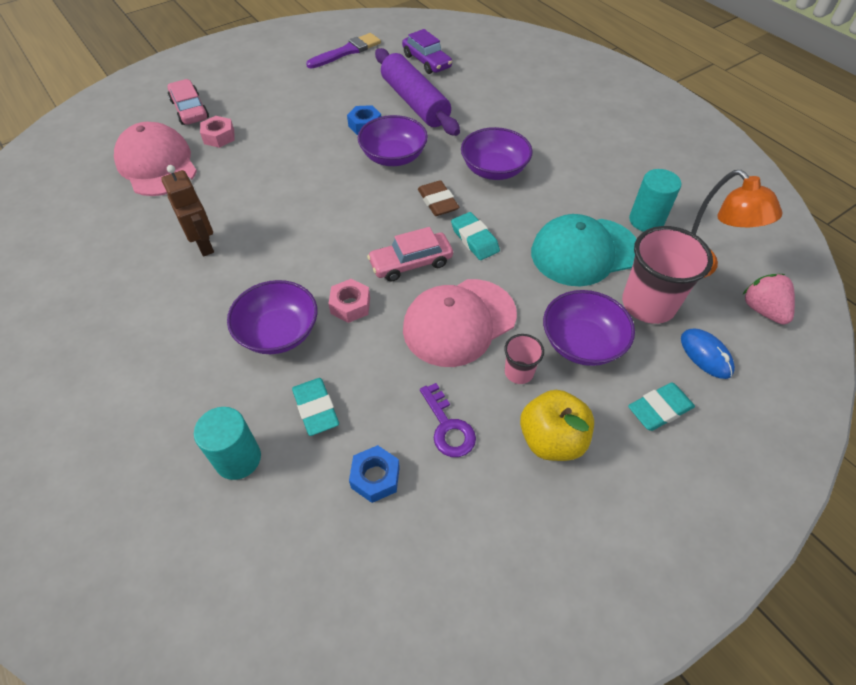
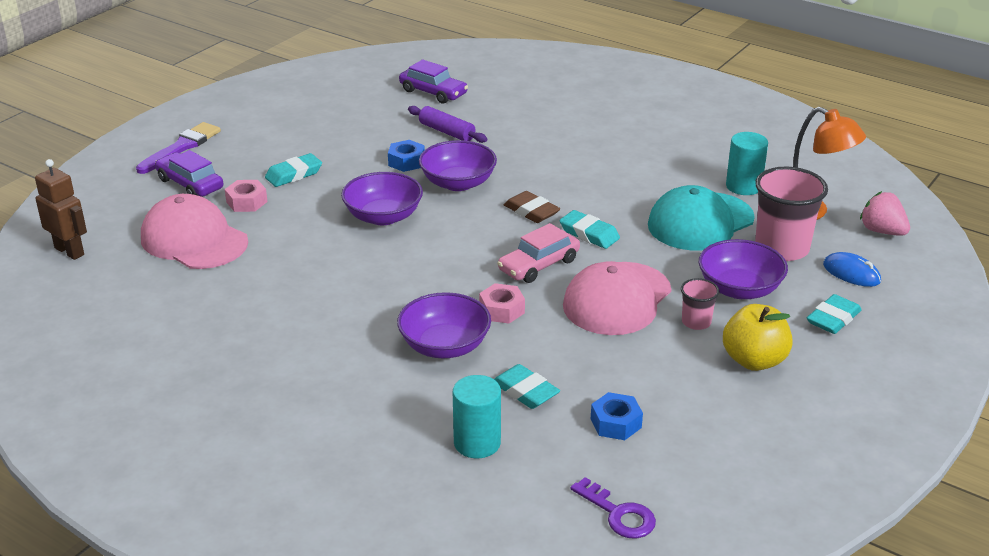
camera: 20 degrees left, 20 degrees down
brown robot [161,165,214,256] -> brown robot moved to [35,159,87,260]
pink car [167,79,209,125] -> purple car [155,150,223,197]
purple brush [306,33,381,69] -> purple brush moved to [136,122,221,174]
purple rolling pin [375,48,460,136] -> purple rolling pin [408,106,487,143], size x0.56
purple key [420,383,476,457] -> purple key moved to [570,477,656,538]
purple bowl [461,127,533,180] -> purple bowl moved to [341,172,423,225]
none -> turquoise eraser [265,153,322,187]

